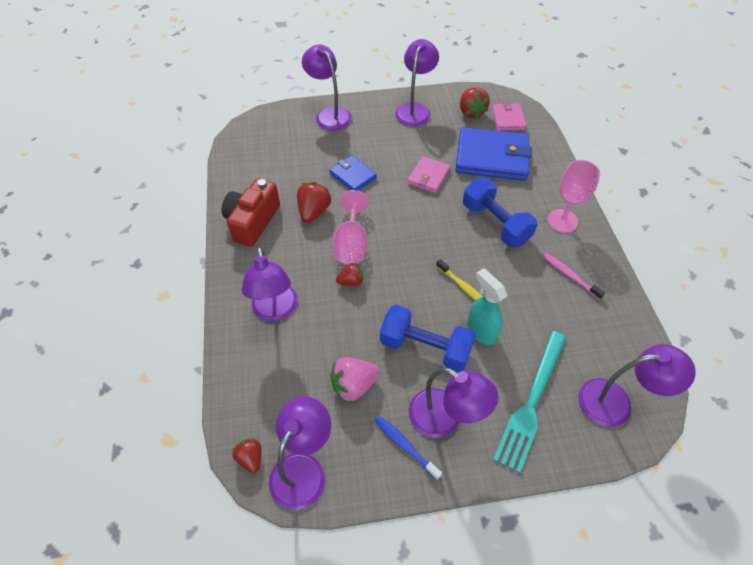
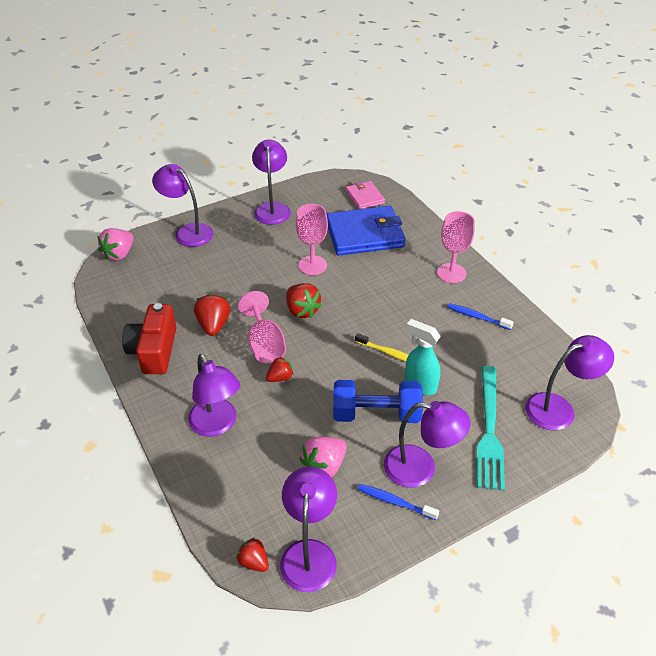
camera: 20 degrees left, 10 degrees down
blue wallet [329,155,377,191] -> none
pink wallet [407,156,450,193] -> pink goblet [296,204,328,275]
red strawberry [460,87,490,119] -> red strawberry moved to [286,283,322,318]
blue dumbbell [463,178,538,247] -> none
pink toothbrush [543,253,605,300] -> blue toothbrush [447,303,514,330]
none -> pink strawberry [98,228,134,261]

